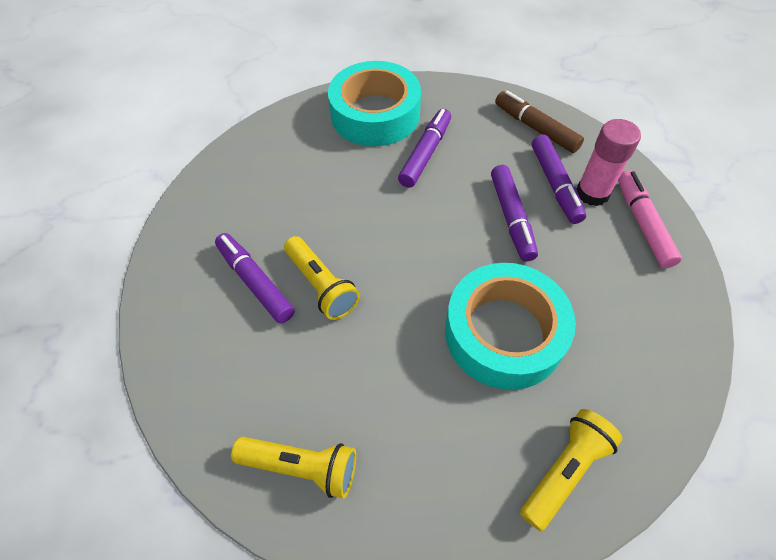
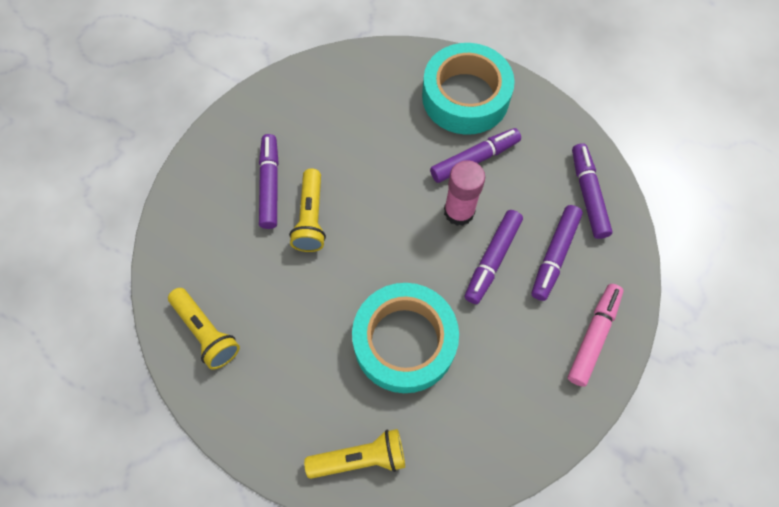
camera: 35 degrees right, 10 degrees up
brown marker [495,90,584,153] -> purple marker [572,143,613,239]
pink glue stick [576,119,641,206] -> pink glue stick moved to [444,160,485,226]

